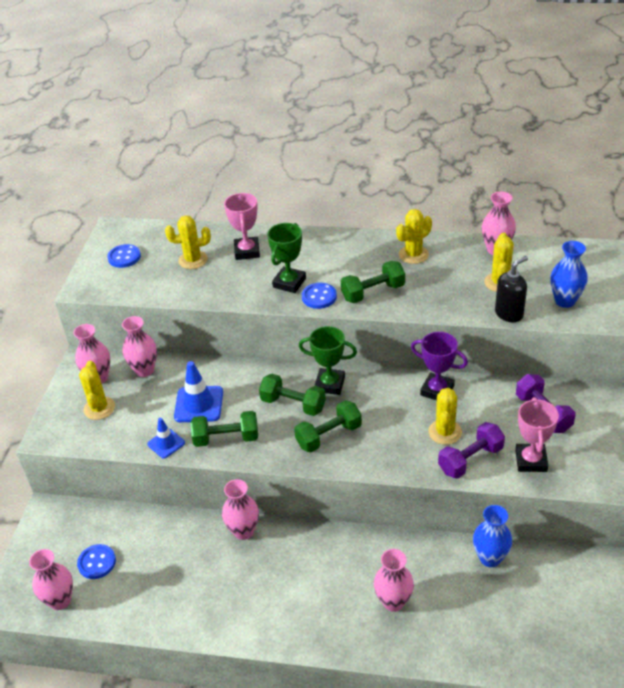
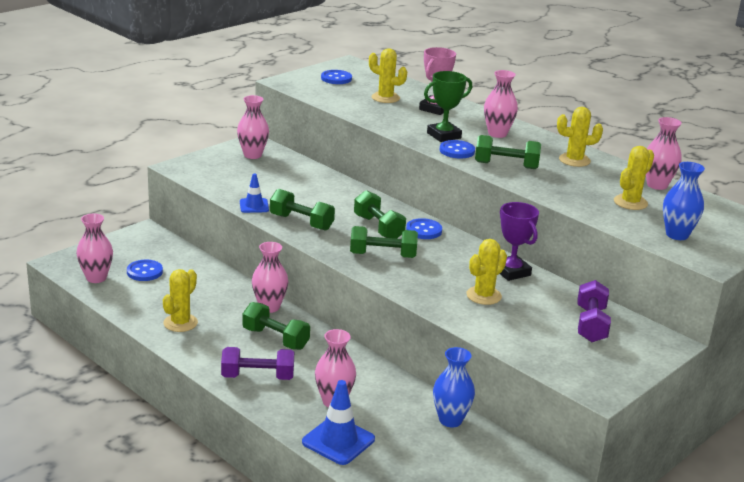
camera: 30 degrees right, 15 degrees down
yellow cactus [79,361,115,420] -> yellow cactus moved to [163,269,198,332]
pink vase [122,316,157,377] -> pink vase moved to [484,70,518,138]
blue traffic cone [174,361,223,422] -> blue traffic cone moved to [302,380,375,465]
green trophy [299,326,357,395] -> blue button [406,218,442,239]
purple dumbbell [438,422,505,479] -> purple dumbbell moved to [221,347,294,380]
black soap dispenser [495,256,528,322] -> none
pink trophy [515,397,559,472] -> none
none -> green dumbbell [243,302,310,350]

